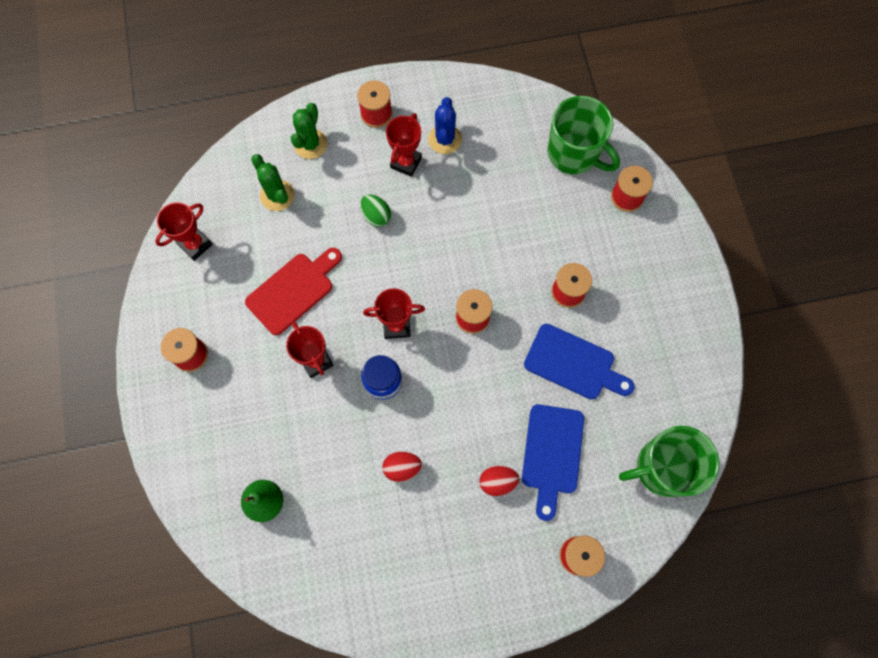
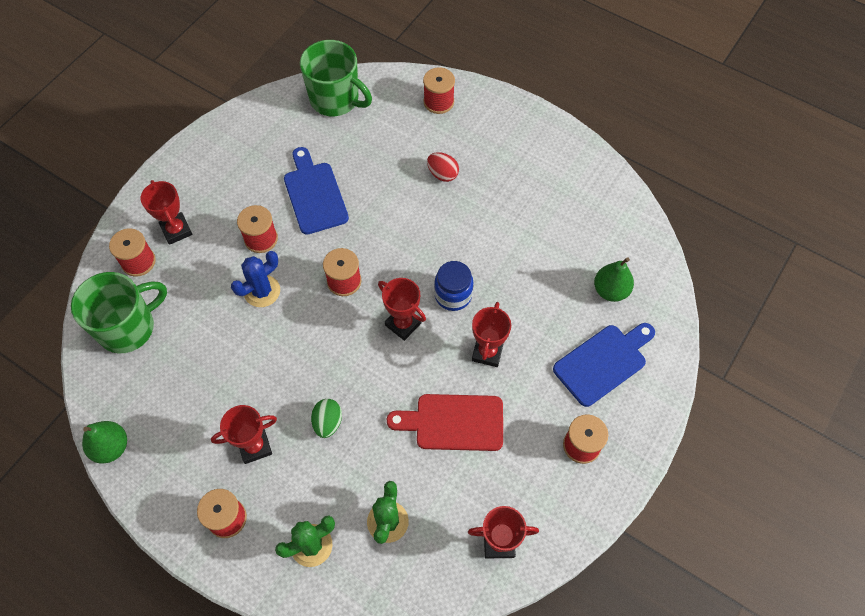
camera: 135 degrees left, 10 degrees down
red egg [382,451,422,482] -> none
blue cactus [428,97,462,154] -> blue cactus moved to [231,251,280,307]
blue cutting board [522,404,584,521] -> blue cutting board moved to [553,323,655,407]
green mug [547,96,620,174] -> green mug turned 60 degrees clockwise [71,272,167,353]
none -> green pear [82,421,127,464]
none -> red trophy [141,180,193,245]

